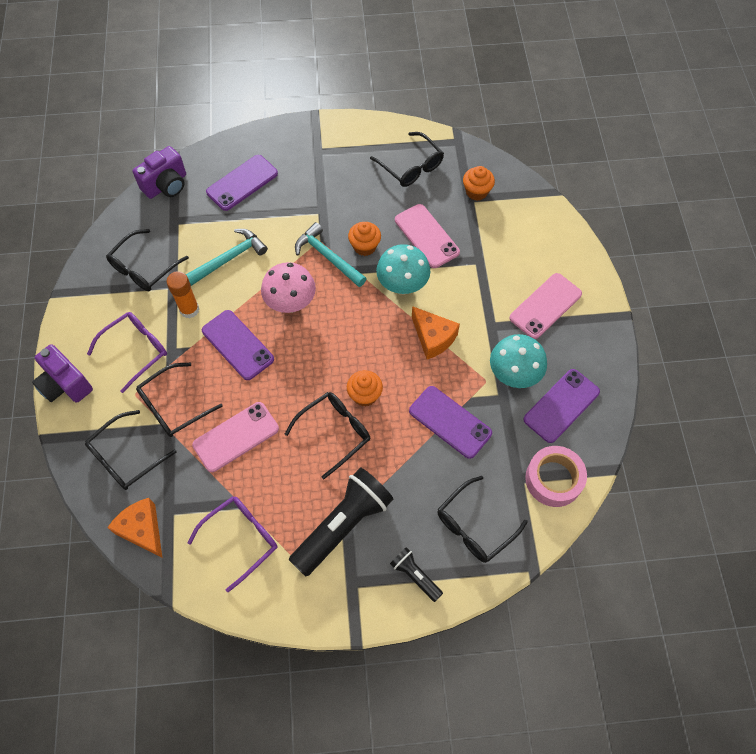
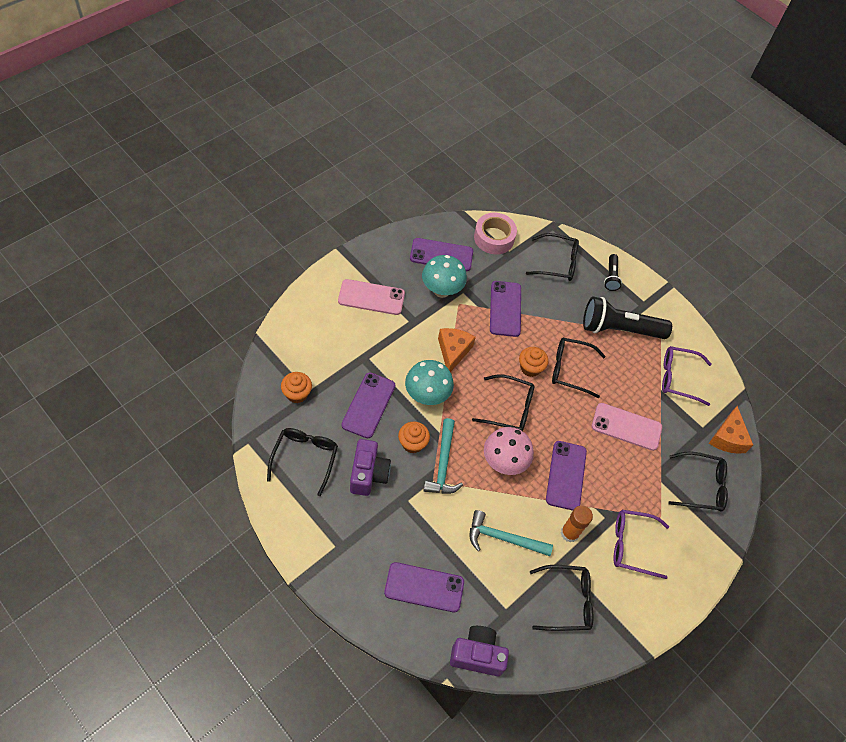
camera: 135 degrees left, 5 degrees down
purple camera [32,344,93,403] -> purple camera moved to [350,439,391,496]
black glasses [136,362,223,437] -> black glasses moved to [472,374,534,431]
pink phone [395,204,460,268] -> purple phone [341,372,395,438]

